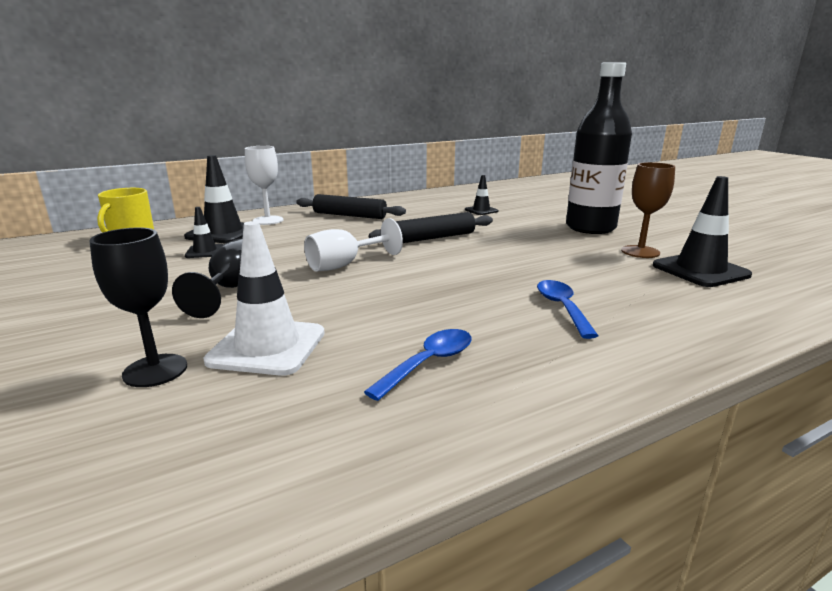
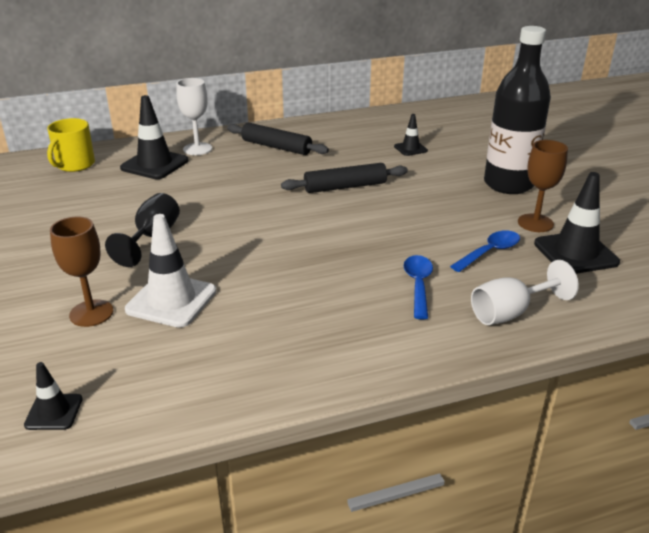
camera: 10 degrees right, 10 degrees up
black goblet [89,228,187,387] -> brown goblet [50,217,113,327]
black traffic cone [185,207,223,258] -> black traffic cone moved to [24,362,83,430]
white goblet [304,218,403,272] -> white goblet moved to [471,260,579,325]
blue spoon [364,329,472,401] -> blue spoon moved to [450,230,520,272]

